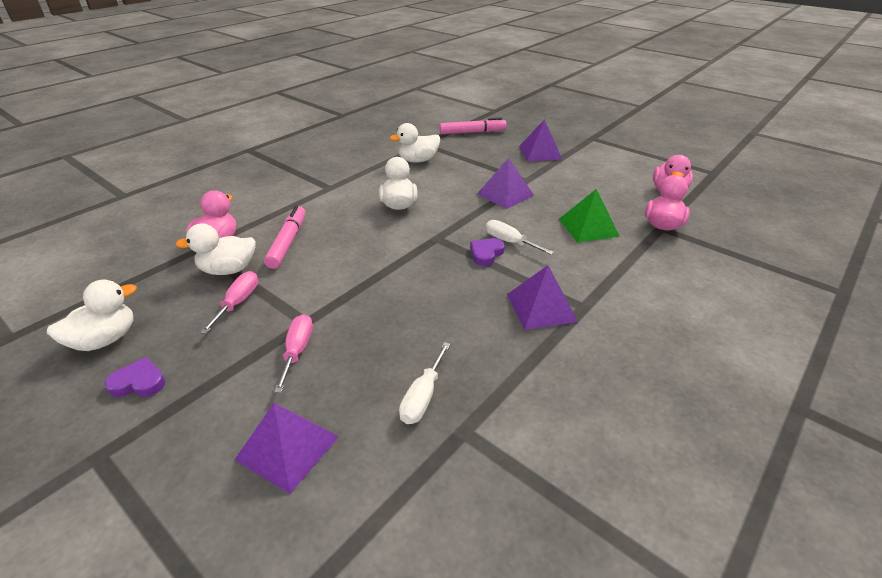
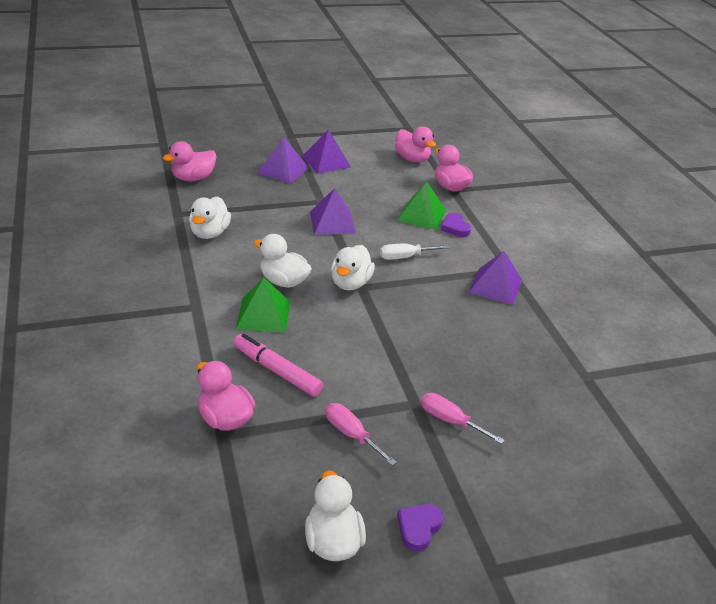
camera: 60 degrees left, 0 degrees up
white duck [176,223,256,275] -> white duck moved to [331,245,375,290]
purple pyramid [235,403,339,494] -> purple pyramid moved to [303,129,351,174]
white screwdriver [399,342,450,424] -> none
pink marker [439,118,507,134] -> pink duck [163,141,217,181]
purple heart [470,238,505,266] -> purple heart moved to [441,213,471,237]
none -> green pyramid [236,278,290,333]

